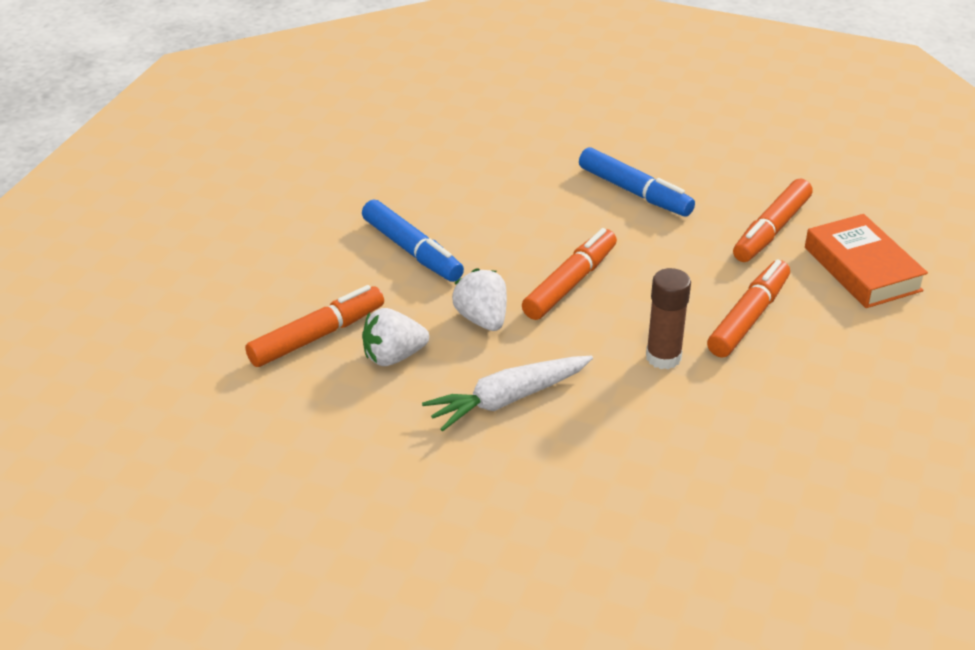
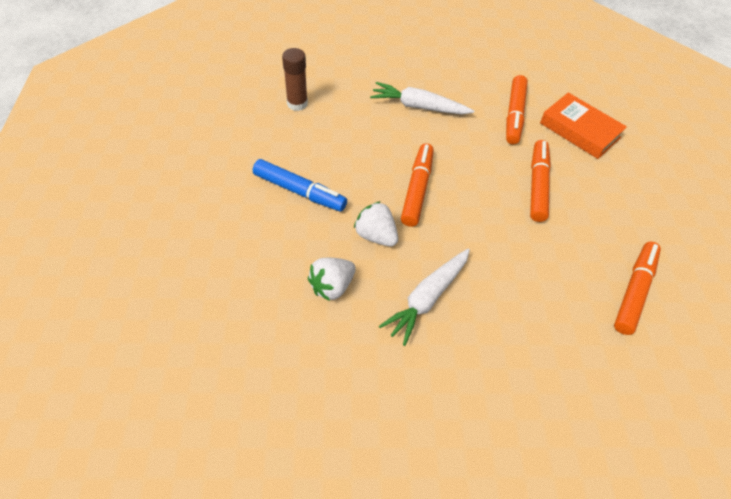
camera: 25 degrees left, 15 degrees up
orange marker [245,285,384,367] -> orange marker moved to [614,242,661,335]
blue marker [579,147,695,217] -> white carrot [370,82,474,114]
brown glue stick [646,268,691,369] -> brown glue stick moved to [282,48,308,111]

